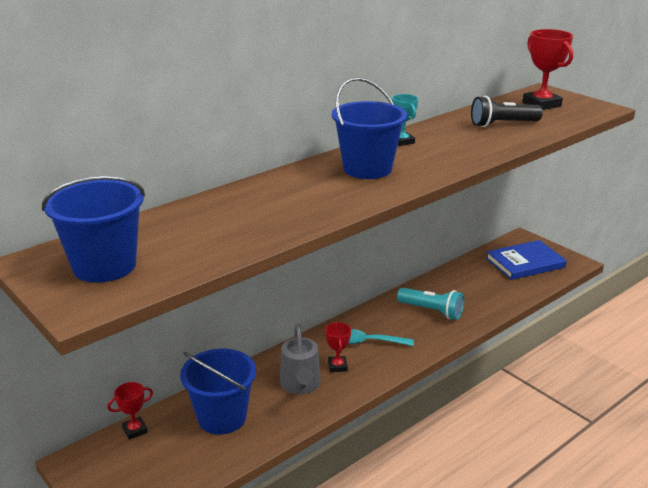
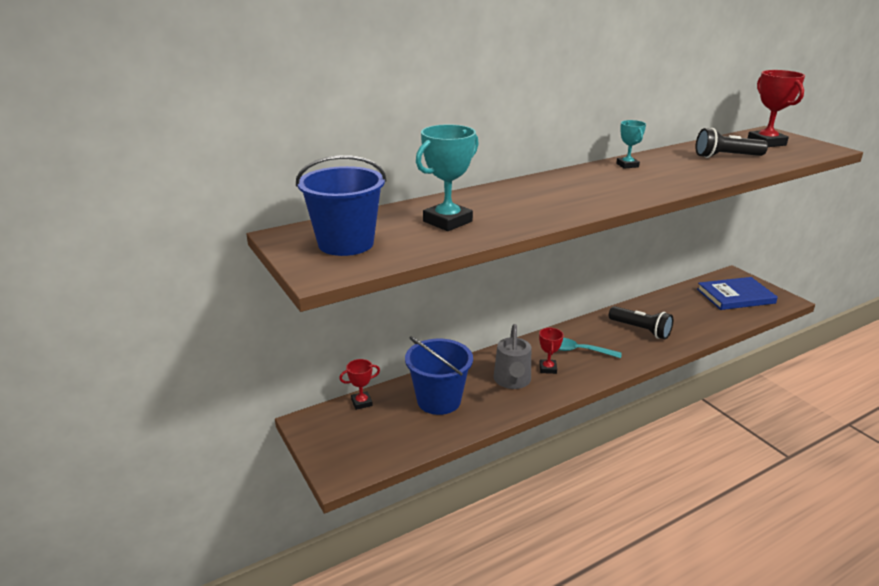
camera: 10 degrees right, 0 degrees up
blue bucket [332,77,407,179] -> none
turquoise flashlight [397,288,464,320] -> black flashlight [609,306,673,339]
none -> turquoise trophy [416,124,479,231]

